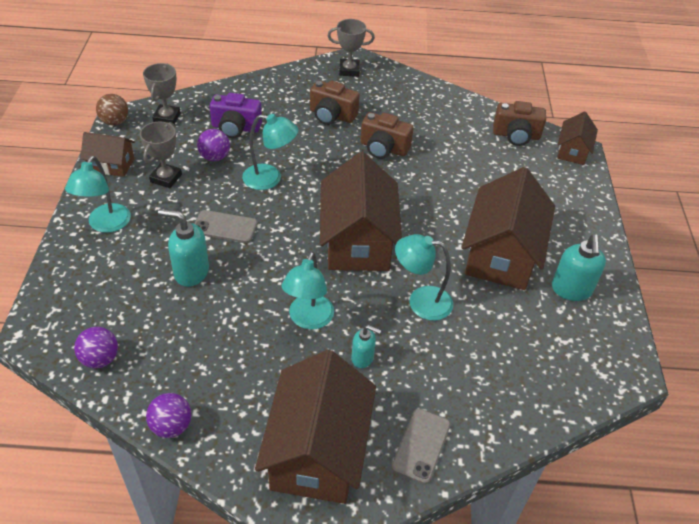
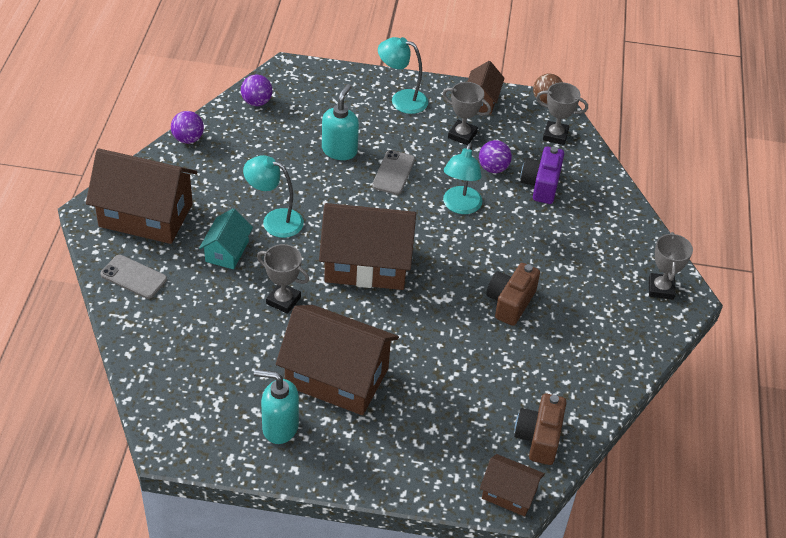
camera: 95 degrees right, 0 degrees up
brown camera [310,80,360,125] -> none
turquoise soap dispenser [351,325,381,368] -> turquoise house [199,208,253,269]
turquoise lamp [395,234,453,321] -> grey trophy [257,244,309,314]

